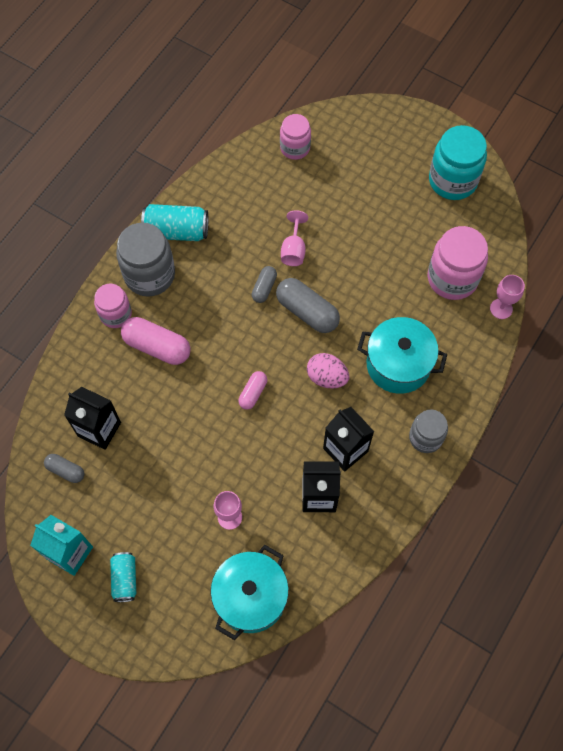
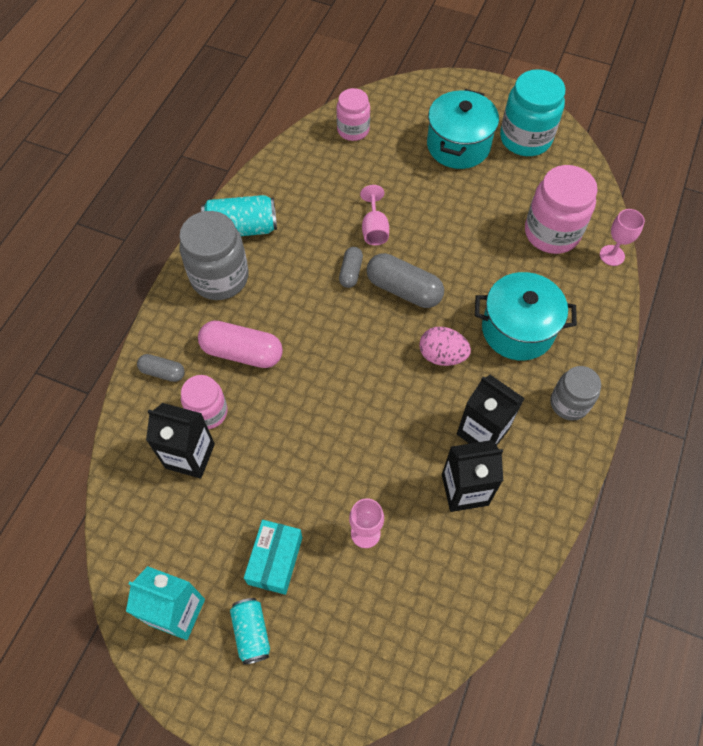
camera: 10 degrees left, 5 degrees down
grey capsule [44,454,84,483] -> grey capsule moved to [137,354,185,382]
pink jar [94,284,132,328] -> pink jar moved to [181,375,228,429]
turquoise pot [211,545,289,640] -> turquoise pot moved to [427,89,499,169]
pink capsule [238,371,267,410] -> none
none -> turquoise box [244,520,302,595]

